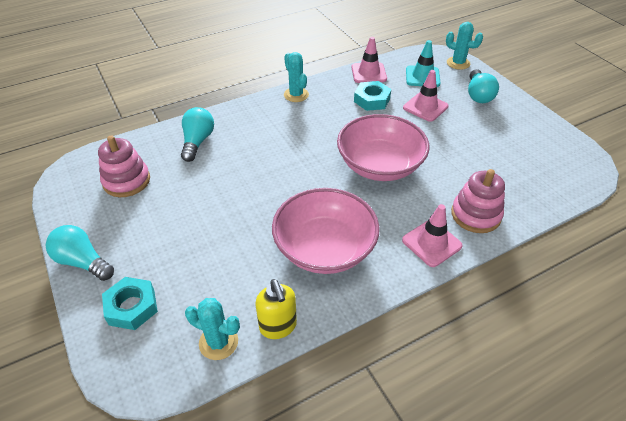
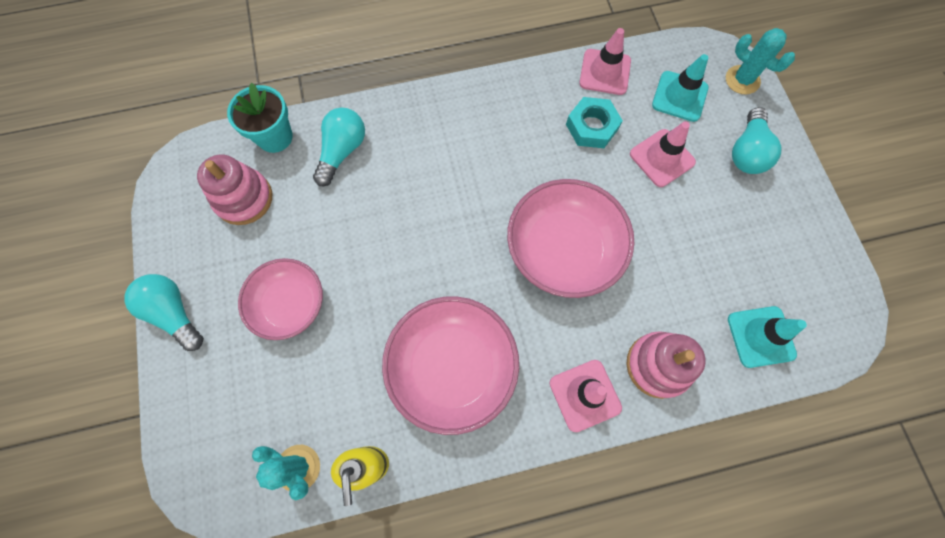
camera: 15 degrees right, 25 degrees up
turquoise nut [102,277,158,330] -> none
turquoise cactus [284,52,309,102] -> none
none -> turquoise flower pot [227,83,293,153]
none -> pink bowl [238,258,323,340]
none -> turquoise traffic cone [728,306,807,368]

